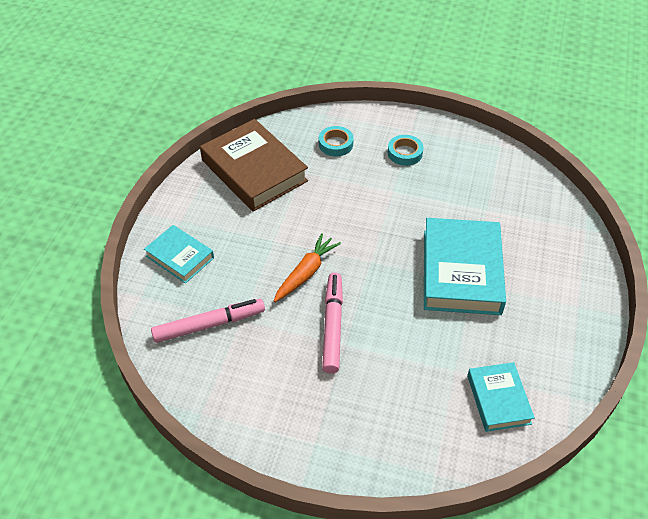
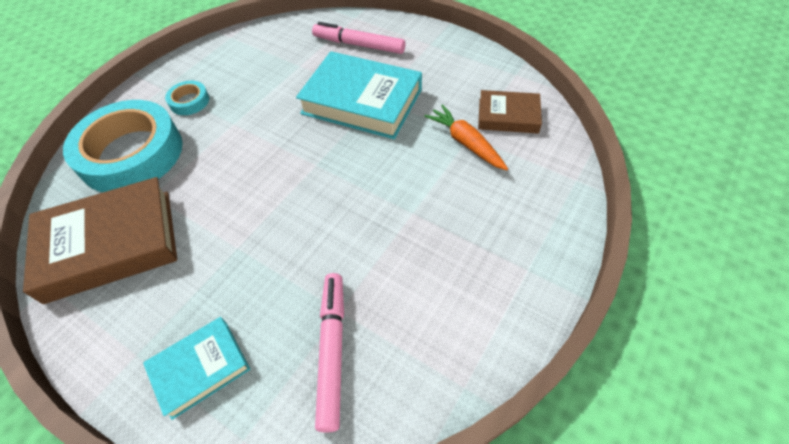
camera: 70 degrees left, 5 degrees up
orange carrot [274,233,341,302] -> orange carrot moved to [424,104,508,170]
turquoise tape [319,126,354,156] -> turquoise tape [63,100,183,192], size x2.35
pink marker [322,273,343,374] -> pink marker moved to [312,22,405,54]
turquoise book [467,362,535,432] -> brown book [478,90,542,134]

